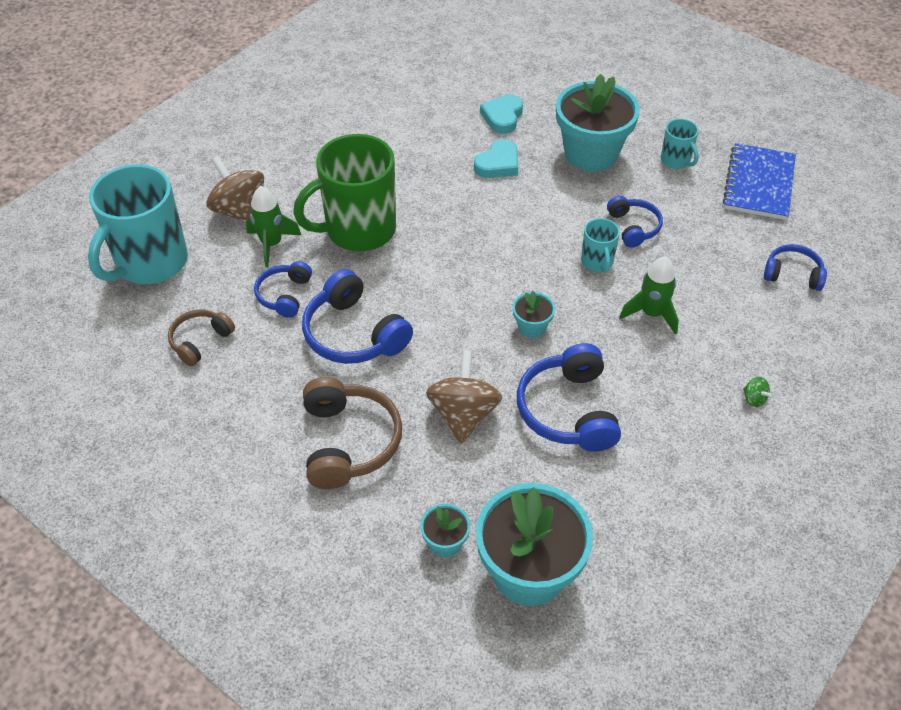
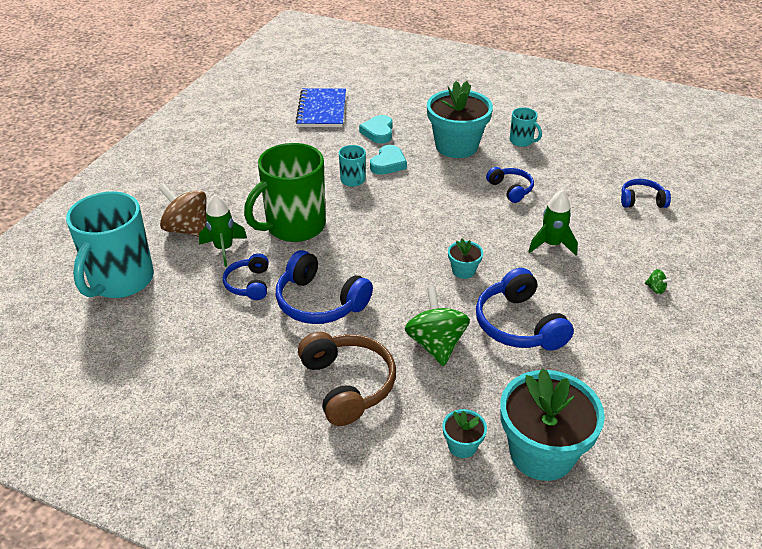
camera: 15 degrees left, 10 degrees down
brown headphones [168,310,235,366] -> none
brown spinning top [426,350,503,444] -> green spinning top [405,286,470,366]
turquoise mug [581,218,620,273] -> turquoise mug moved to [339,145,366,187]
blue notebook [723,143,796,220] -> blue notebook moved to [295,88,346,127]

